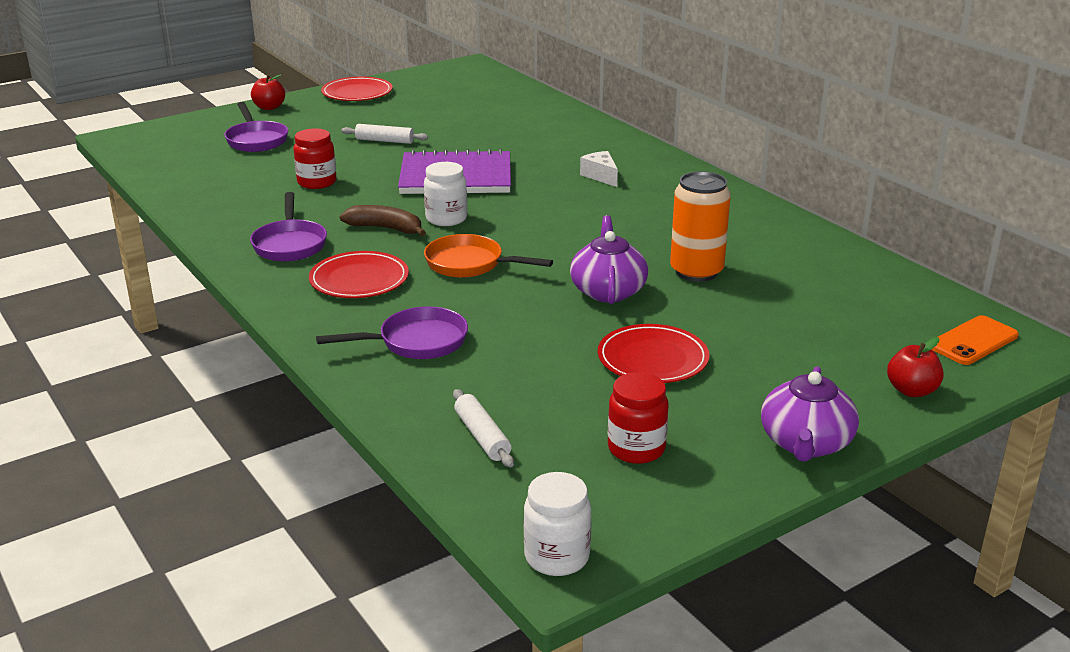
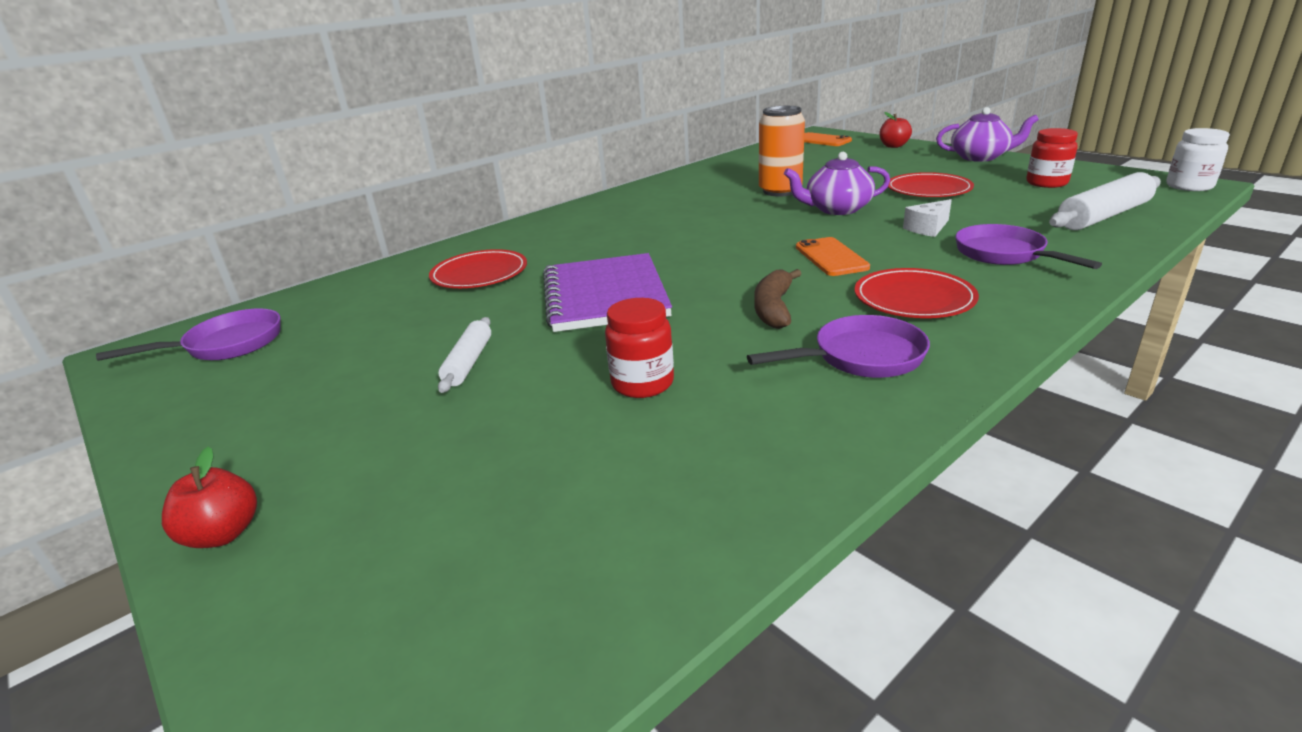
camera: 95 degrees left, 0 degrees up
purple pan [224,102,288,152] -> purple pan moved to [96,308,281,361]
red plate [321,77,393,101] -> red plate moved to [429,249,527,288]
white jar [424,162,467,226] -> none
orange pan [424,234,553,278] -> orange phone [796,237,870,276]
white rolling pin [453,389,514,467] -> white rolling pin [1049,172,1161,230], size x1.70
white cheese [580,151,618,187] -> white cheese moved to [903,199,952,237]

